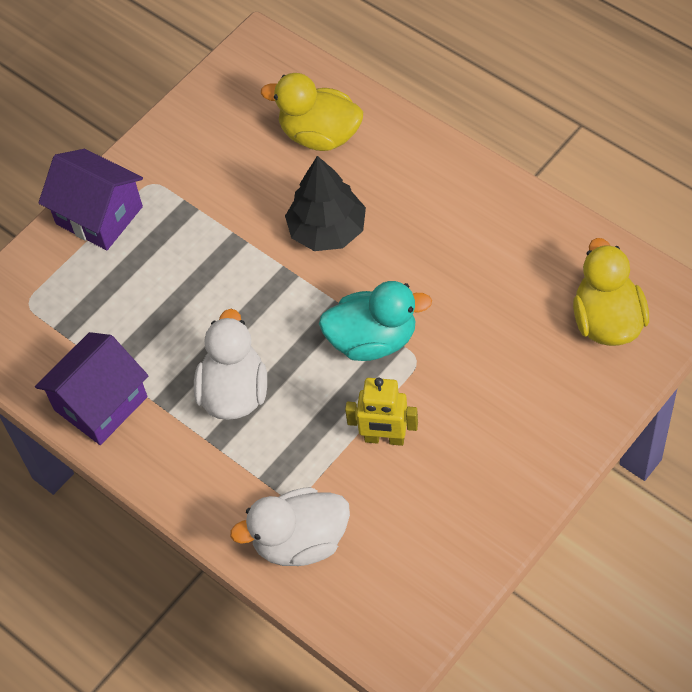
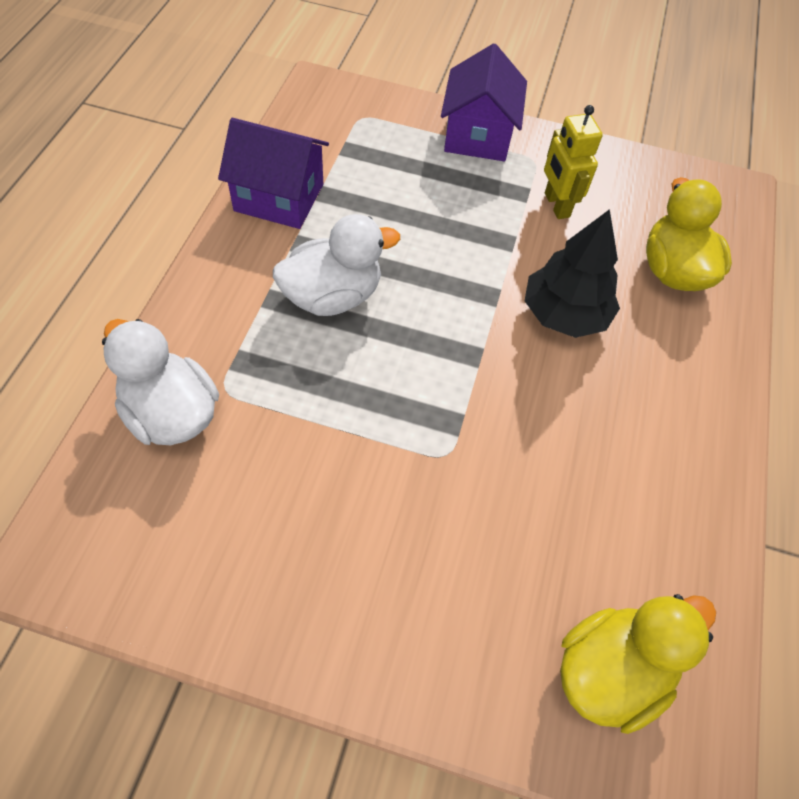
camera: 55 degrees right, 0 degrees up
turquoise duck [319,281,432,361] -> none
yellow robot [345,378,418,446] -> yellow robot moved to [544,105,603,219]

